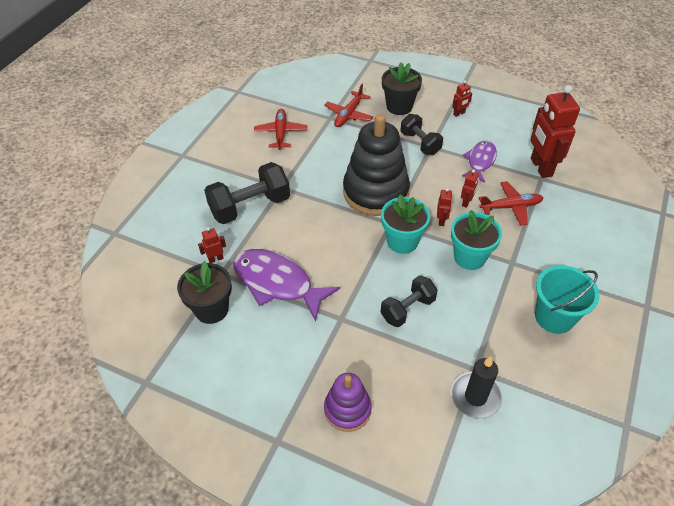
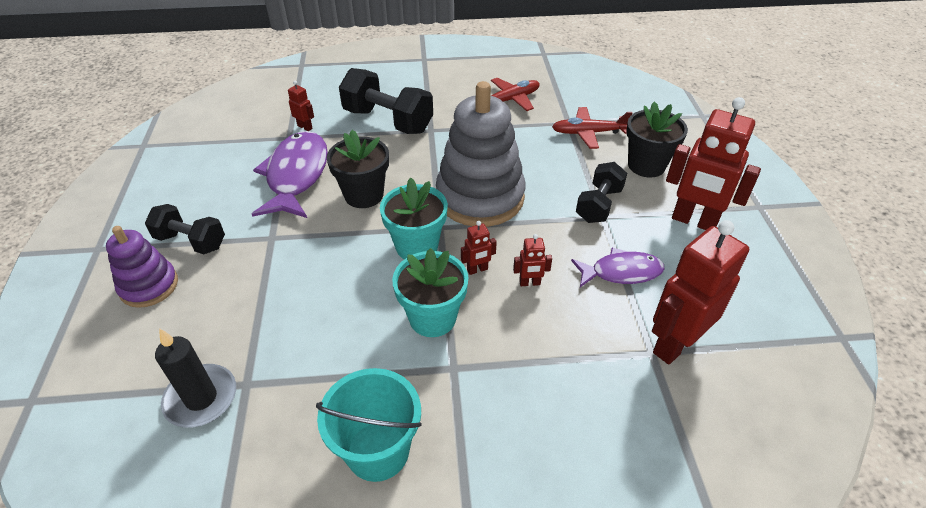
camera: 60 degrees right, 5 degrees down
black flower pot [177,261,232,324] -> black flower pot moved to [327,130,389,208]
black stacking toy [343,114,410,216] -> grey stacking toy [436,81,525,227]
black dumbbell [381,276,438,327] -> black dumbbell moved to [145,204,225,254]
red robot [452,80,472,117] -> red robot [666,97,761,230], size x2.28
red plane [479,181,544,226] -> none

